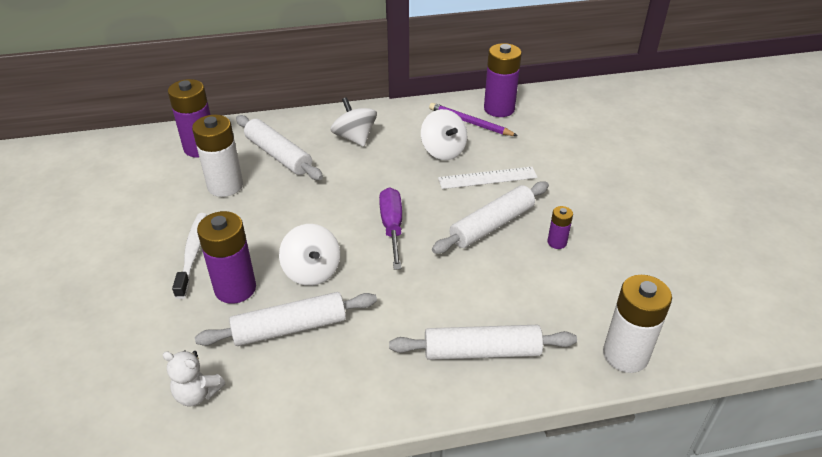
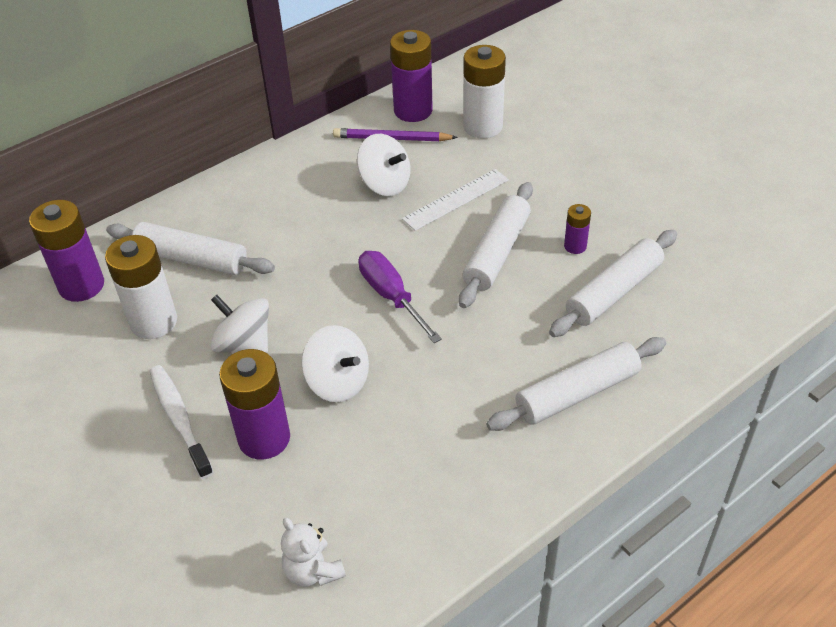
camera: 25 degrees left, 5 degrees up
white teddy bear [162,350,226,406] -> white teddy bear turned 60 degrees clockwise [281,518,346,587]
white rolling pin [195,292,377,346] -> white rolling pin moved to [549,230,677,337]
white spinning top [331,97,377,147] -> white spinning top moved to [211,295,269,353]
white battery [603,275,672,373] -> white battery moved to [463,45,506,138]

